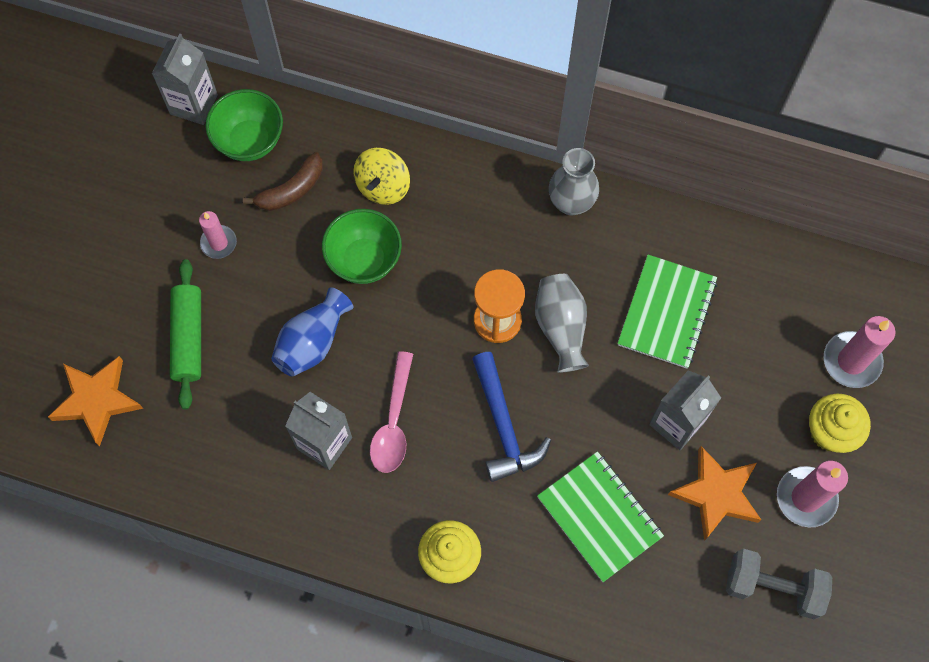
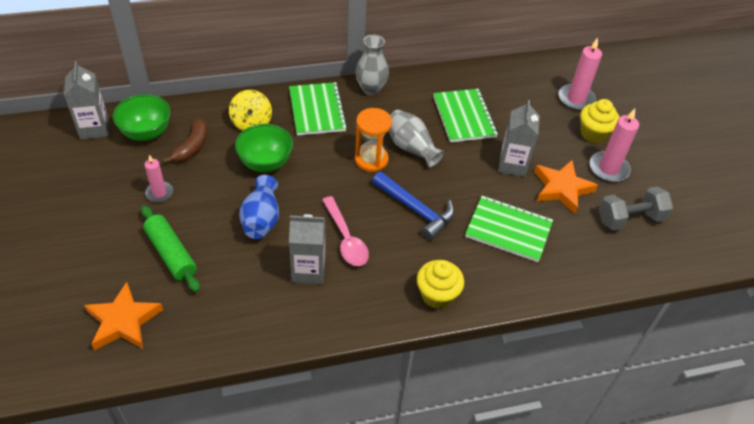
camera: 35 degrees left, 20 degrees down
none -> green notebook [289,82,348,136]

